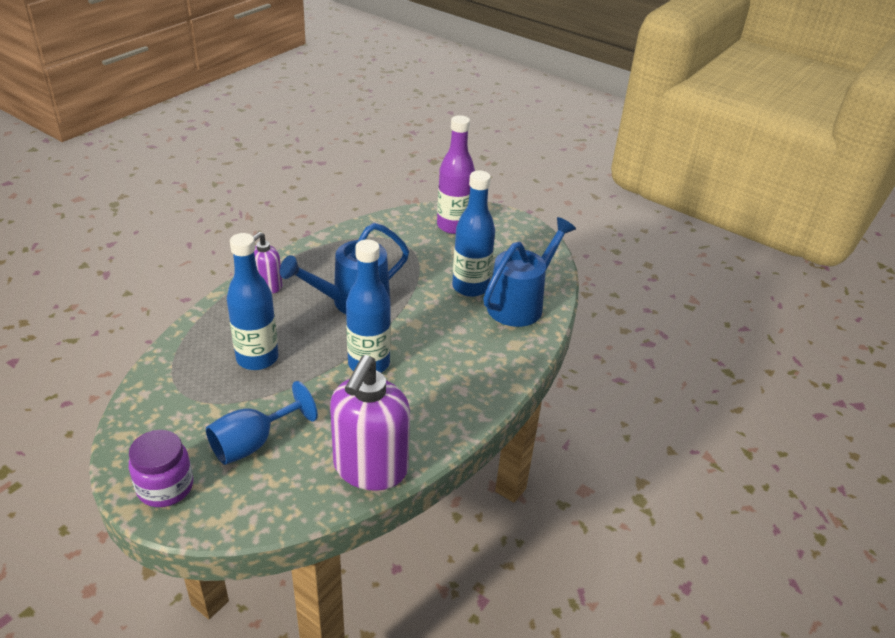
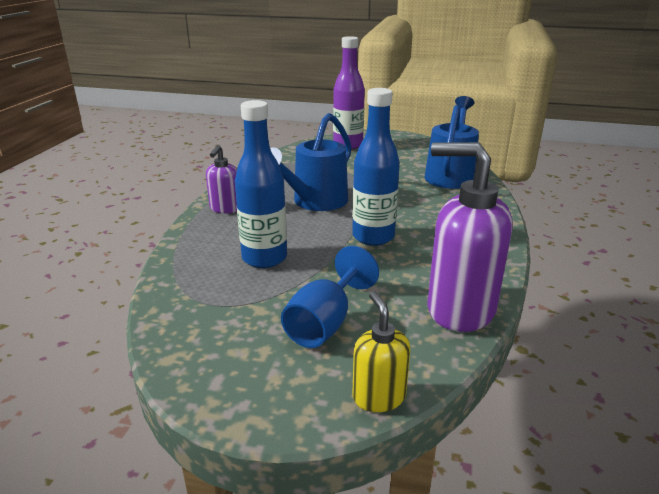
camera: 20 degrees left, 10 degrees down
purple jar [129,430,193,507] -> none
purple soap dispenser [330,355,410,491] -> purple soap dispenser turned 120 degrees clockwise [427,142,512,332]
blue bottle [452,171,495,297] -> none
none -> yellow soap dispenser [352,291,410,412]

